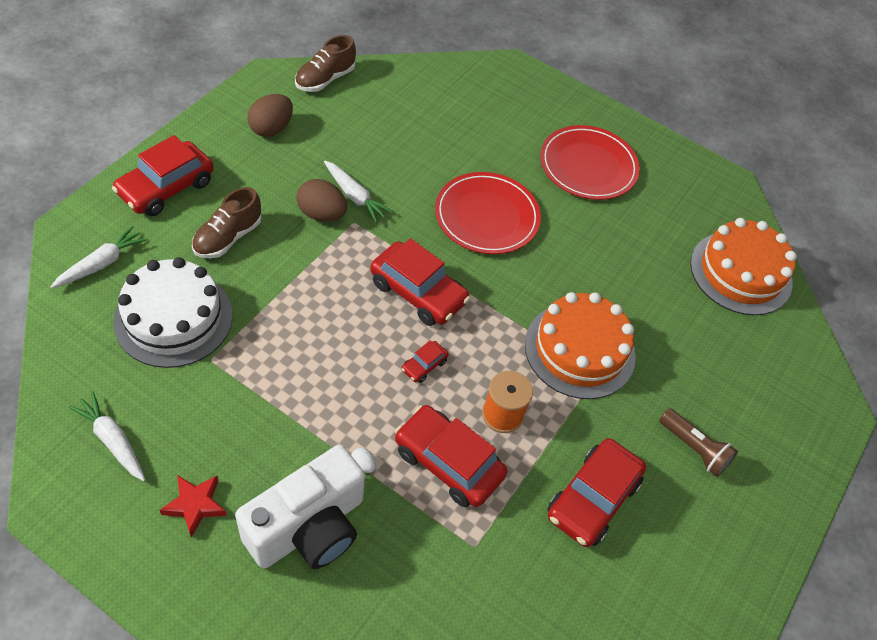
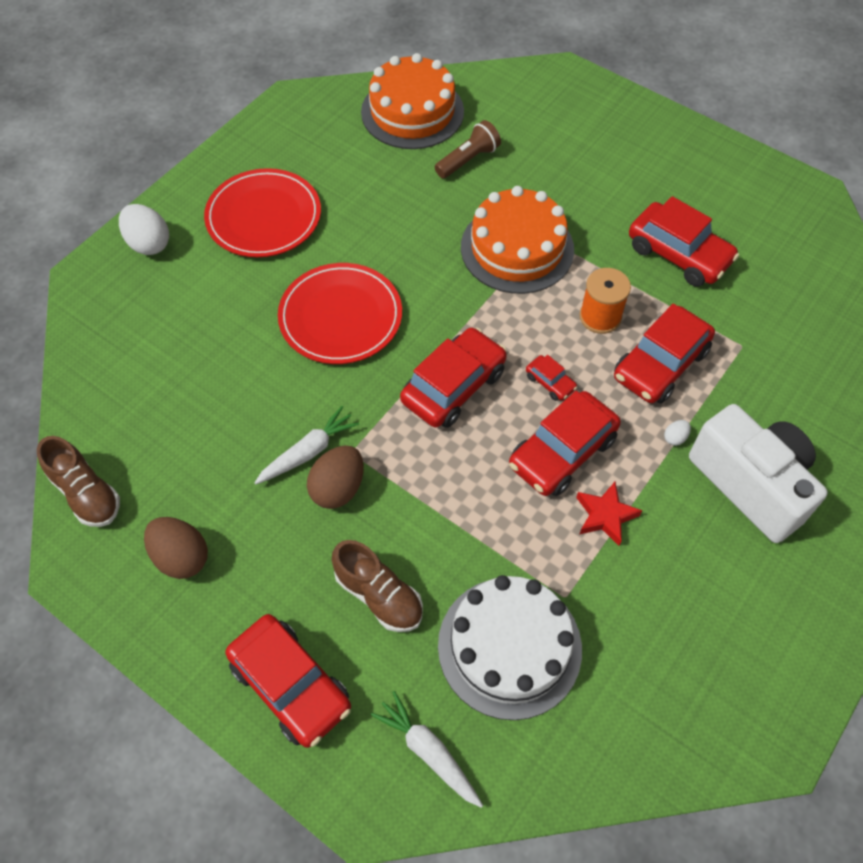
camera: 80 degrees left, 5 degrees up
white carrot [68,391,146,481] -> none
red star [160,475,227,538] -> red star moved to [576,482,642,546]
brown flashlight [659,408,738,477] -> brown flashlight moved to [435,120,501,178]
none -> white egg [119,204,169,255]
none -> red car [509,391,621,496]

